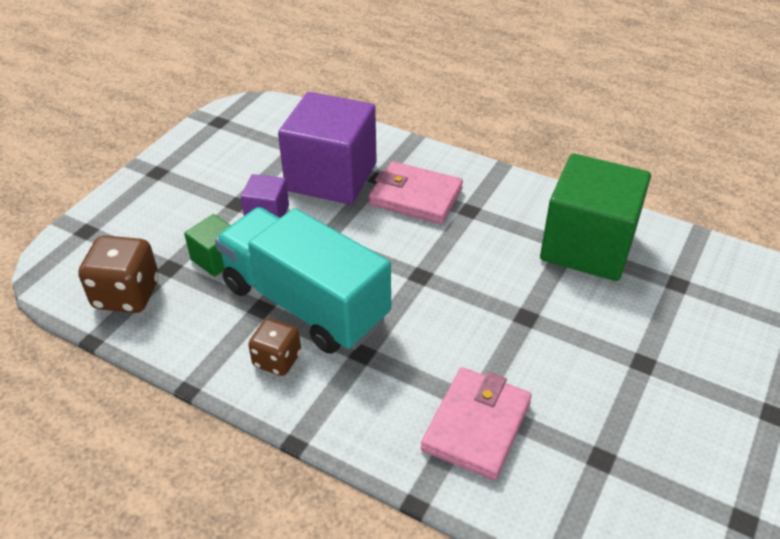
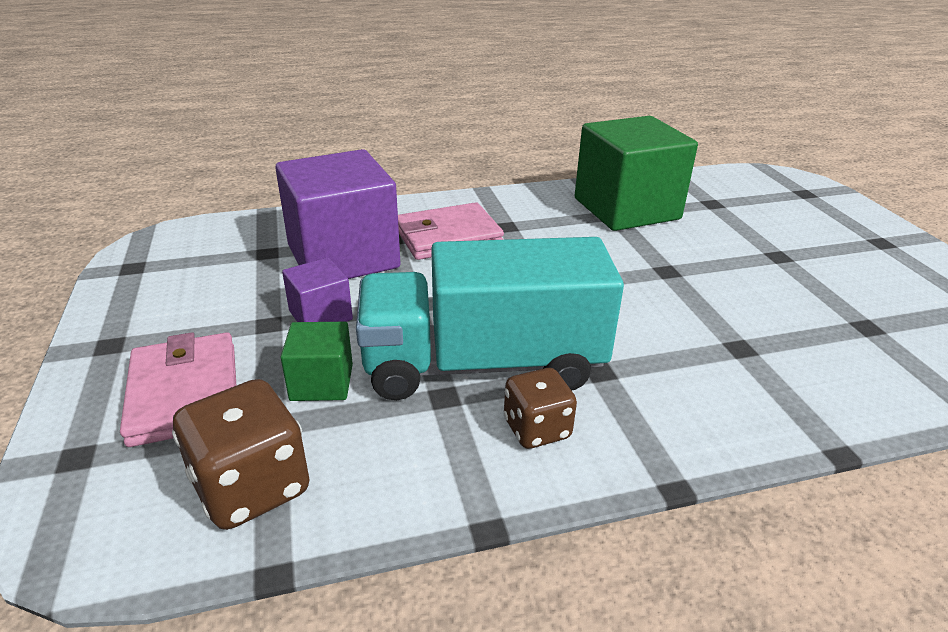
camera: 45 degrees left, 10 degrees down
pink wallet [421,367,532,480] -> pink wallet moved to [120,332,237,447]

